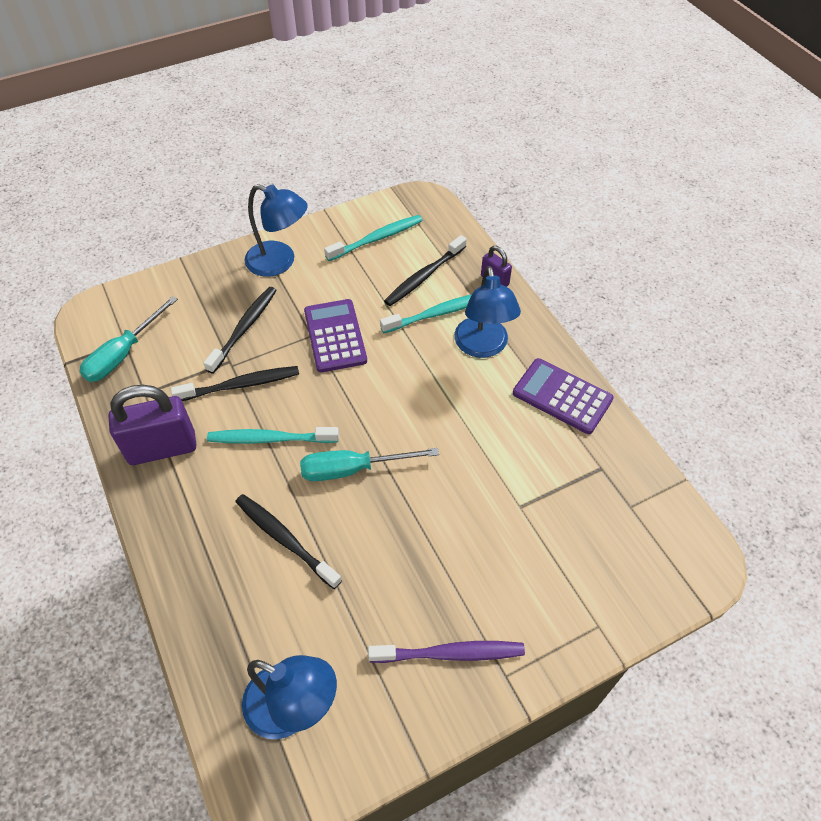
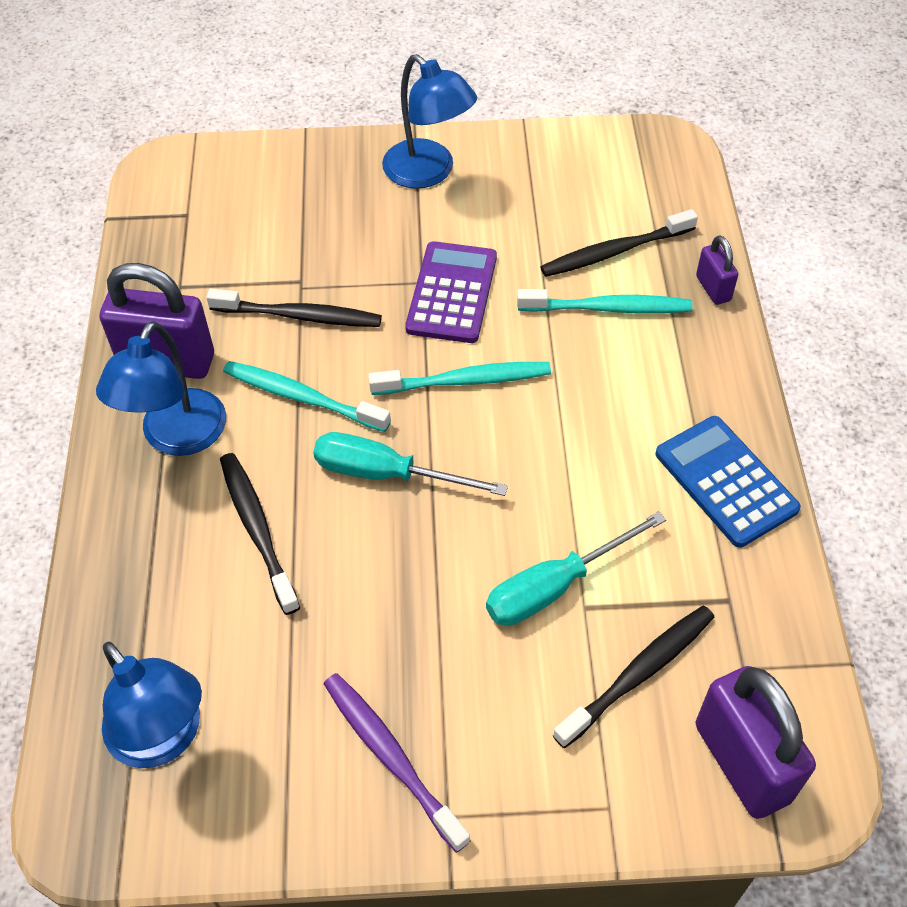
camera: 25 degrees right, 0 degrees up
turquoise screwdriver [79,296,178,382] -> turquoise screwdriver moved to [486,511,666,626]
black toothbrush [203,287,277,374] -> black toothbrush moved to [553,605,714,748]
turquoise toothbrush [324,215,423,261] -> turquoise toothbrush moved to [368,362,551,395]
purple toothbrush [368,641,525,663] -> purple toothbrush turned 150 degrees counterclockwise [324,673,471,853]
blue lamp [454,266,521,358] -> blue lamp moved to [96,321,226,456]
purple calculator [513,358,614,434] -> blue calculator [656,416,801,548]
none -> purple padlock [696,666,816,819]

